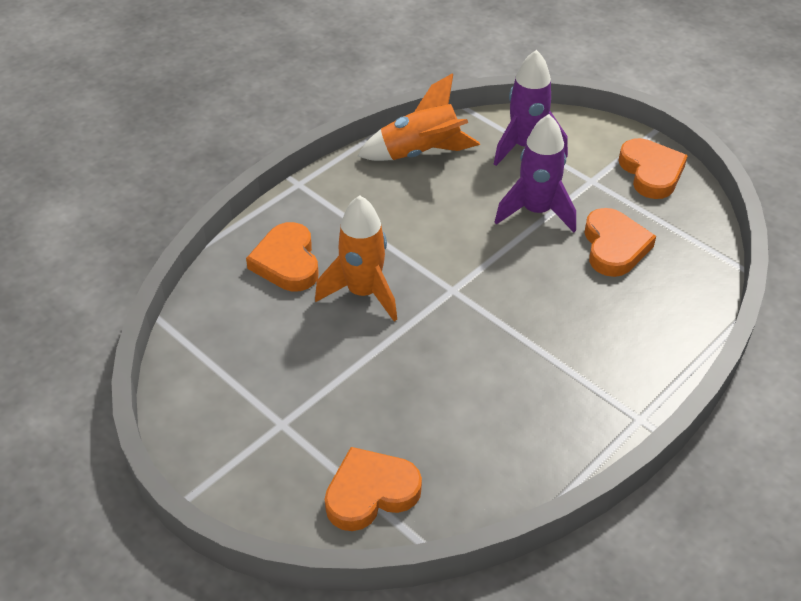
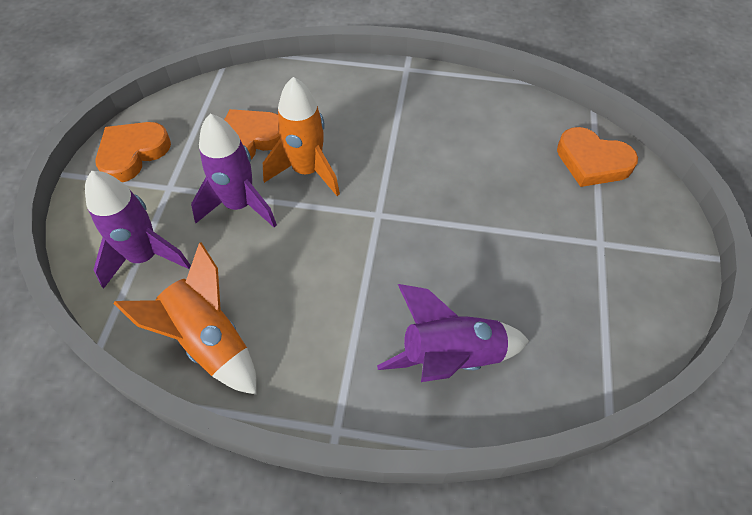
camera: 125 degrees left, 10 degrees up
orange heart [246,222,319,291] -> purple rocket [377,284,529,382]
orange rocket [315,195,397,321] -> orange rocket moved to [263,77,340,196]

